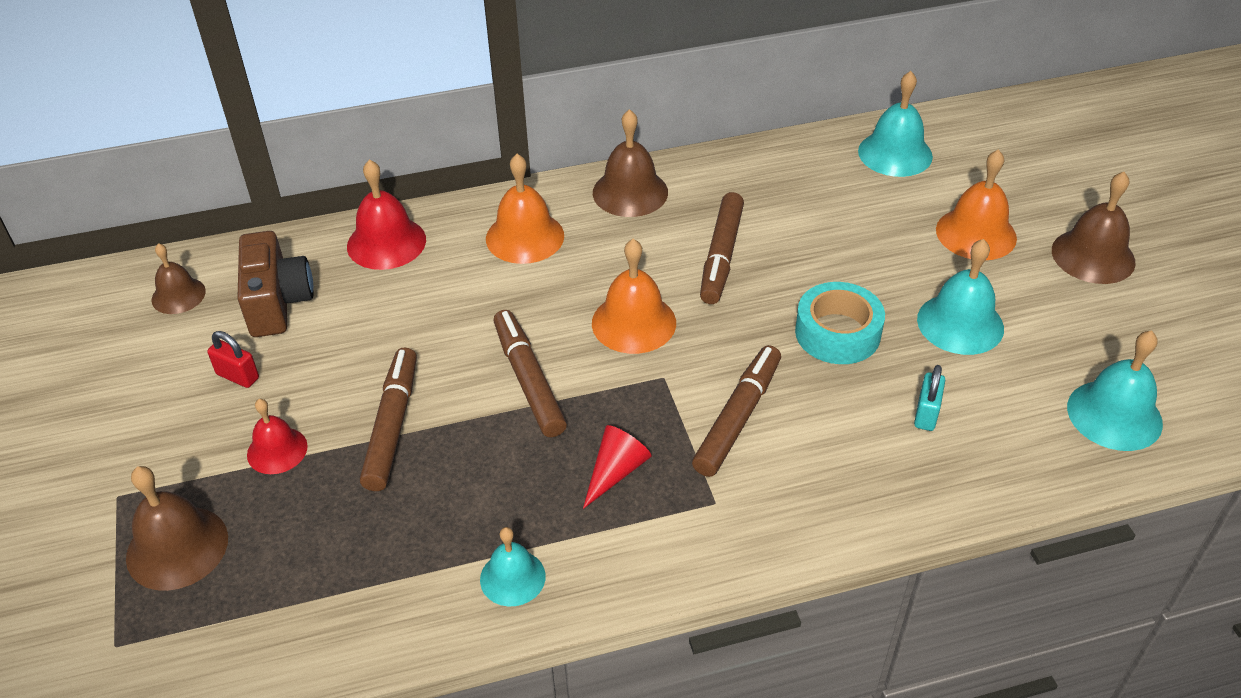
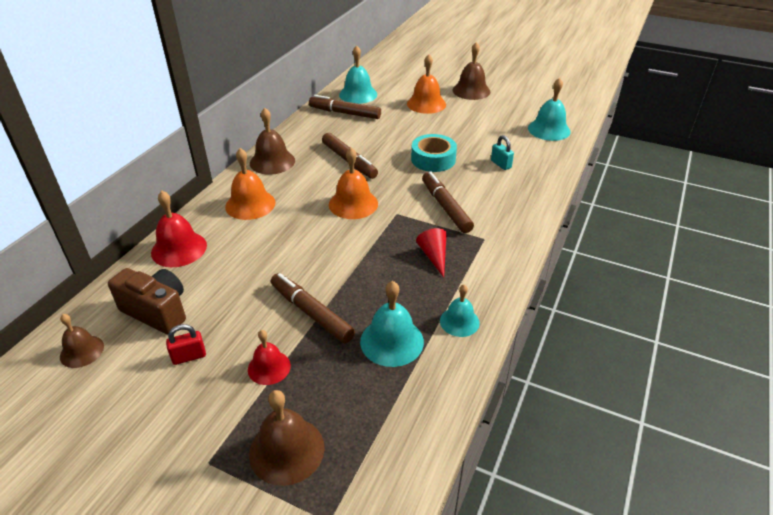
camera: 50 degrees left, 5 degrees down
brown marker [493,310,567,437] -> brown marker moved to [309,95,381,119]
turquoise bell [917,239,1004,355] -> turquoise bell moved to [360,281,424,367]

